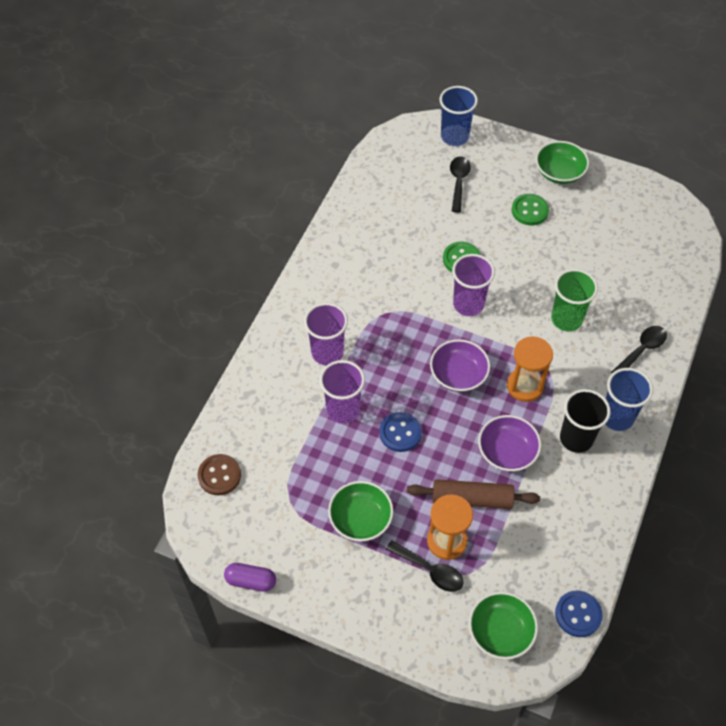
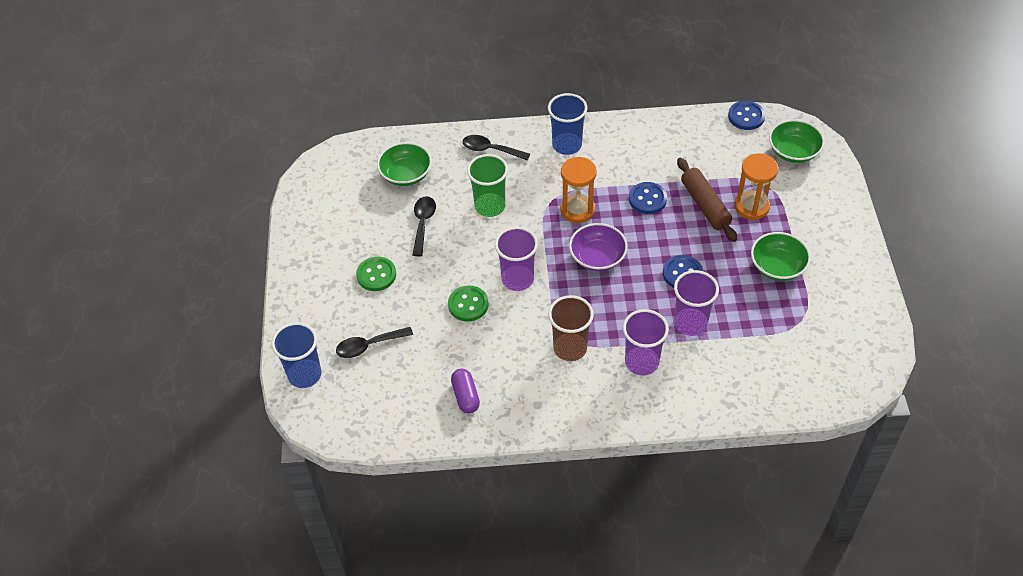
camera: 115 degrees left, 5 degrees down
brown button [198,454,241,495] -> none
purple capsule [224,563,276,592] -> purple capsule moved to [451,369,480,413]
black spoon [386,540,464,592] -> black spoon moved to [412,196,436,256]
purple bowl [478,415,541,472] -> blue button [629,182,667,214]
green bowl [536,141,589,184] -> green bowl moved to [377,142,432,186]
black cup [560,389,611,453] -> none
none -> brown cup [548,295,594,361]

